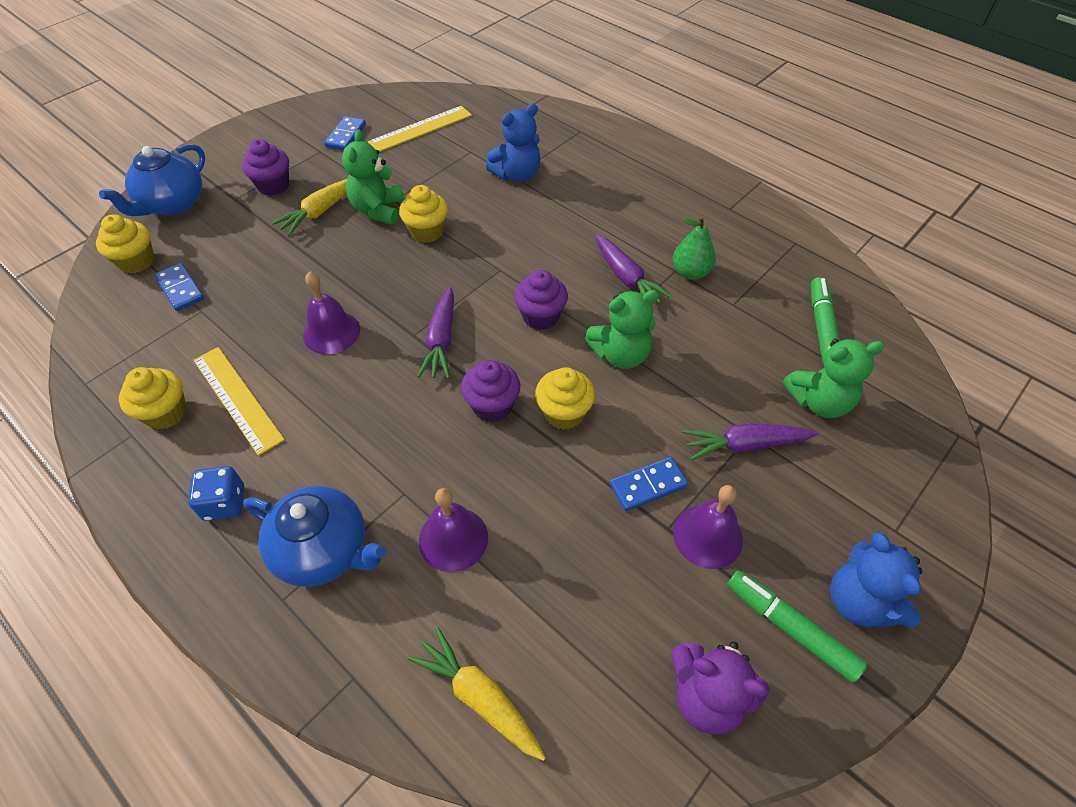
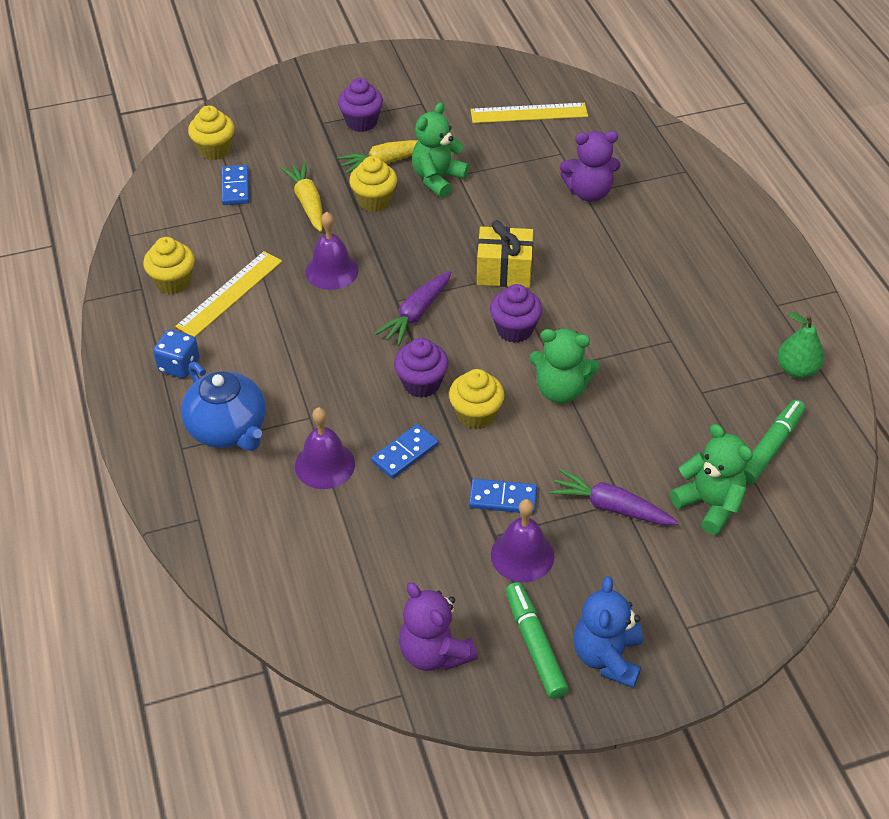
camera: 30 degrees right, 5 degrees down
blue teapot [99,144,205,216] -> none
yellow ruler [193,347,285,456] -> yellow ruler turned 45 degrees clockwise [175,251,282,337]
blue domino [324,116,366,151] -> blue domino moved to [371,424,438,479]
yellow cupcake [399,185,448,243] -> yellow cupcake moved to [349,156,397,212]
yellow carrot [408,627,546,761] -> yellow carrot moved to [280,161,323,232]
blue teddy bear [486,103,540,182] -> purple teddy bear [560,131,621,202]
purple carrot [595,234,672,303] -> none
green pear [673,216,716,280] -> green pear moved to [778,312,824,378]
green teddy bear [782,339,885,418] -> green teddy bear turned 150 degrees counterclockwise [670,424,753,535]
none -> yellow gift [477,220,533,288]

